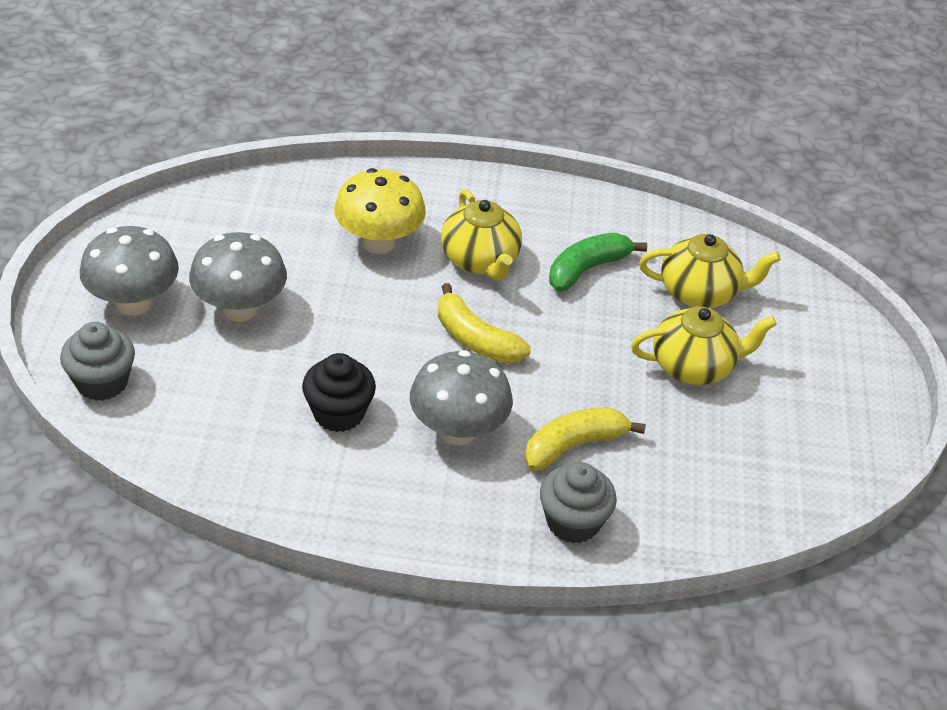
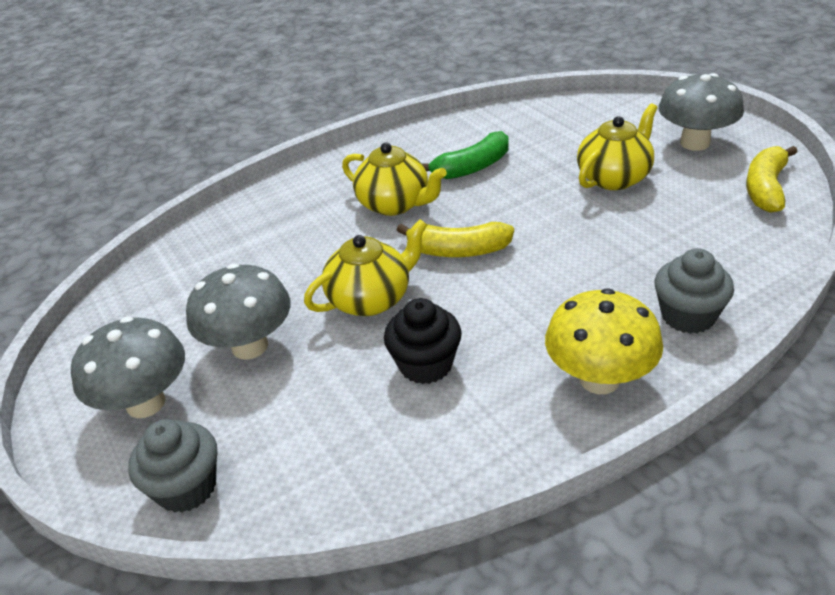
camera: 30 degrees left, 5 degrees down
yellow mushroom [334,168,426,254] -> yellow mushroom moved to [545,288,663,394]
grey mushroom [410,350,513,445] -> grey mushroom moved to [658,73,744,151]
yellow banana [525,408,646,471] -> yellow banana moved to [746,146,798,213]
green banana [549,233,647,292] -> green banana turned 135 degrees counterclockwise [421,131,509,179]
yellow teapot [639,234,781,308] -> yellow teapot moved to [304,219,427,316]

